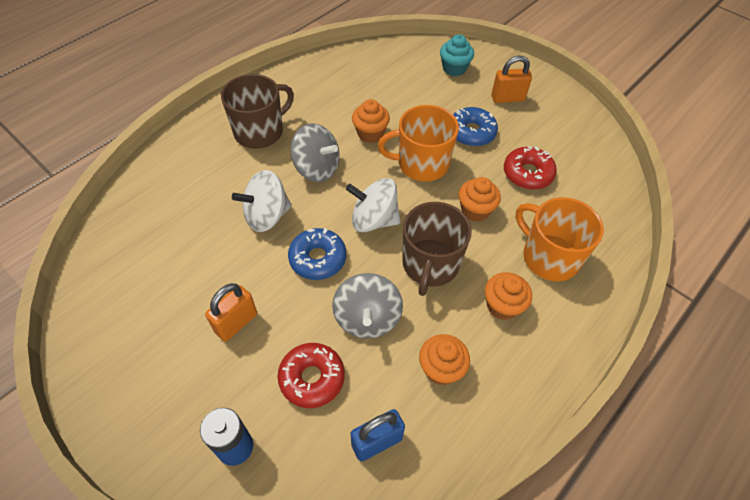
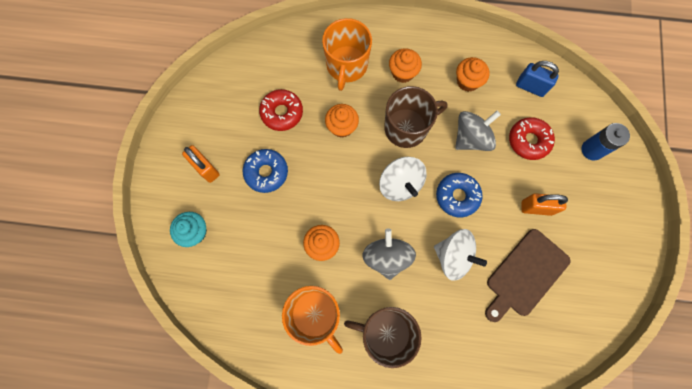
camera: 125 degrees left, 20 degrees up
orange mug [378,105,459,182] -> orange mug moved to [282,286,343,354]
none -> brown cutting board [485,229,571,322]

